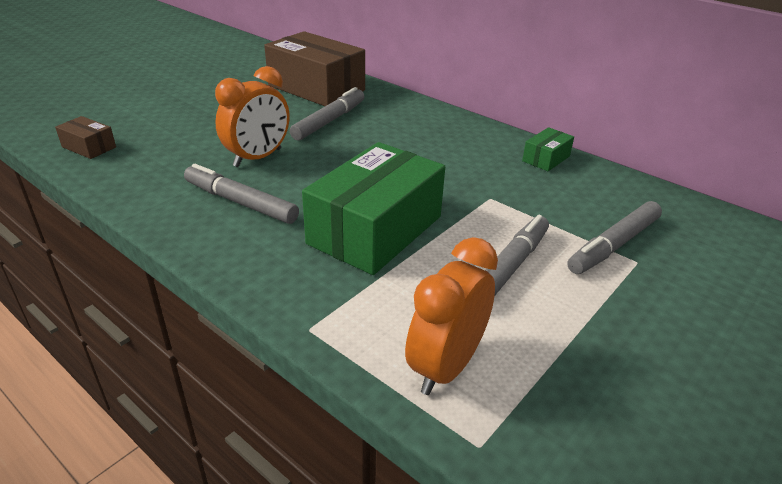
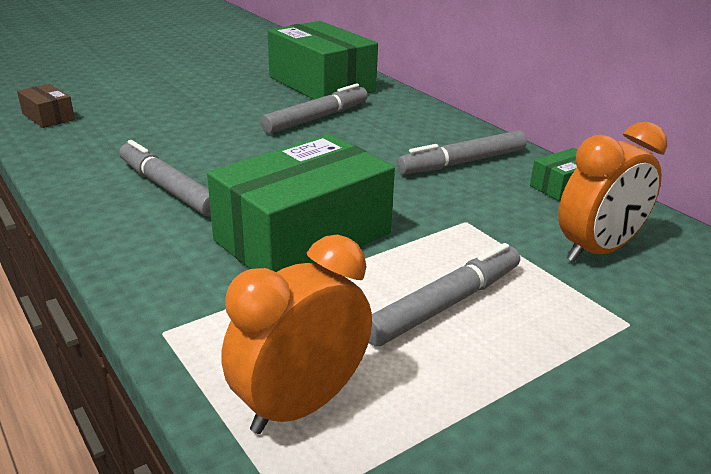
camera: 15 degrees right, 5 degrees down
orange clock [215,66,289,167] -> orange clock moved to [558,122,667,262]
brown box [264,31,365,106] -> green box [268,21,378,100]
grey marker [567,201,662,274] -> grey marker moved to [397,130,527,174]

